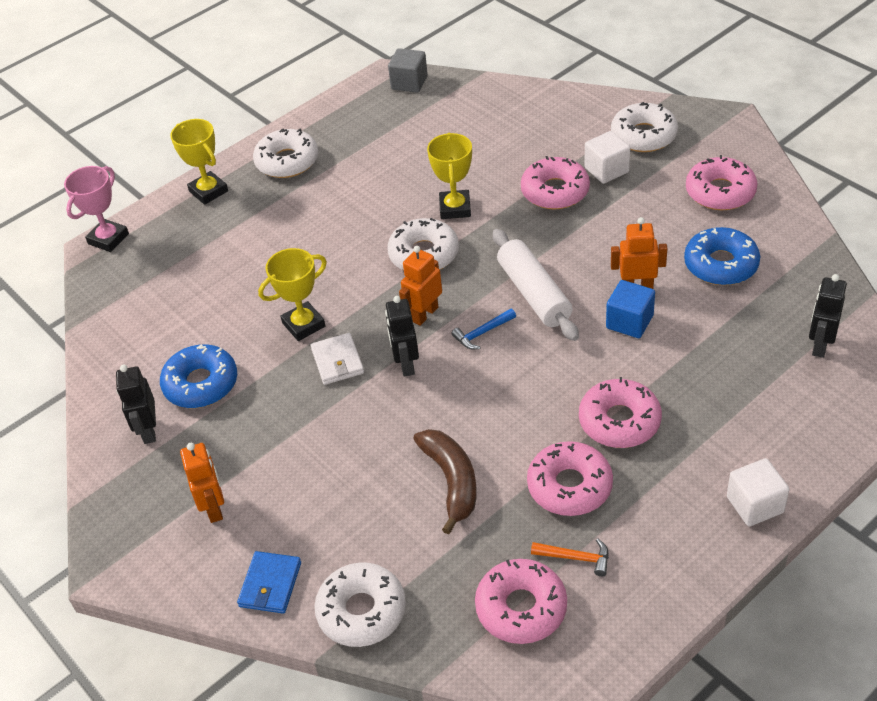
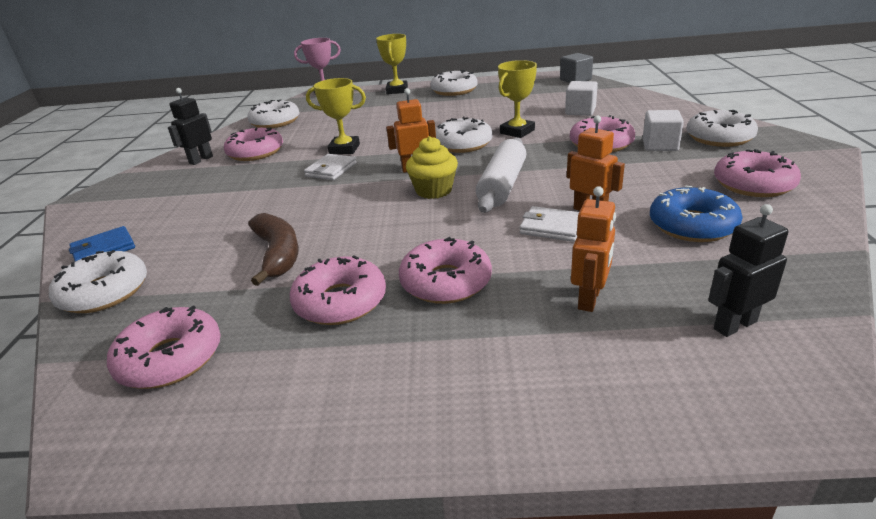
camera: 40 degrees right, 15 degrees down
blue donut [160,344,237,408] -> pink donut [224,128,283,161]
orange robot [180,443,224,523] -> orange robot moved to [571,186,616,312]
black robot [385,296,419,377] -> none
brown banana [413,429,476,535] -> brown banana turned 45 degrees counterclockwise [248,213,299,286]
blue hammer [452,308,516,349] -> yellow cupcake [406,136,458,199]
orange hammer [531,539,609,577] -> none
blue cube [606,280,655,338] -> white wallet [520,206,579,242]
white cube [727,458,789,526] -> white cube moved to [565,81,598,116]
none -> white donut [247,99,299,128]

